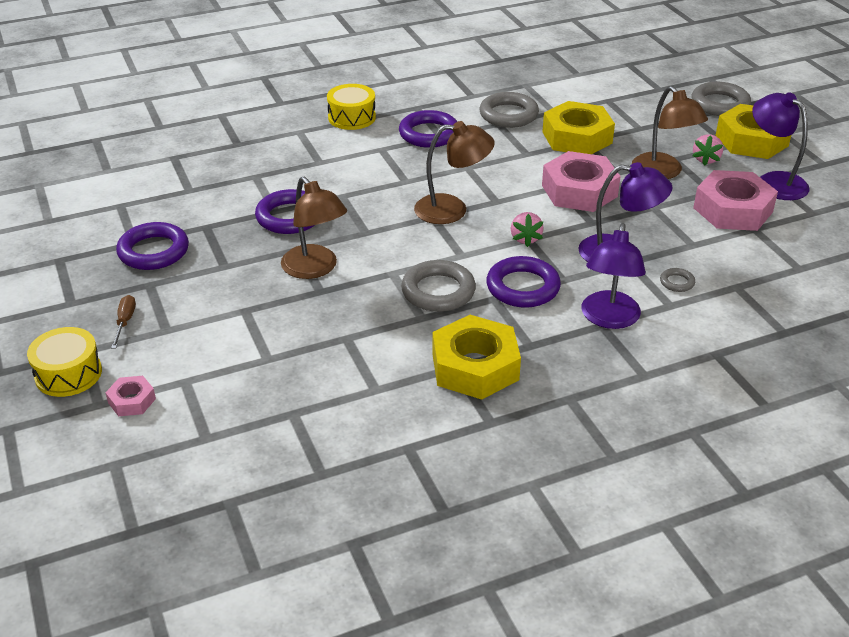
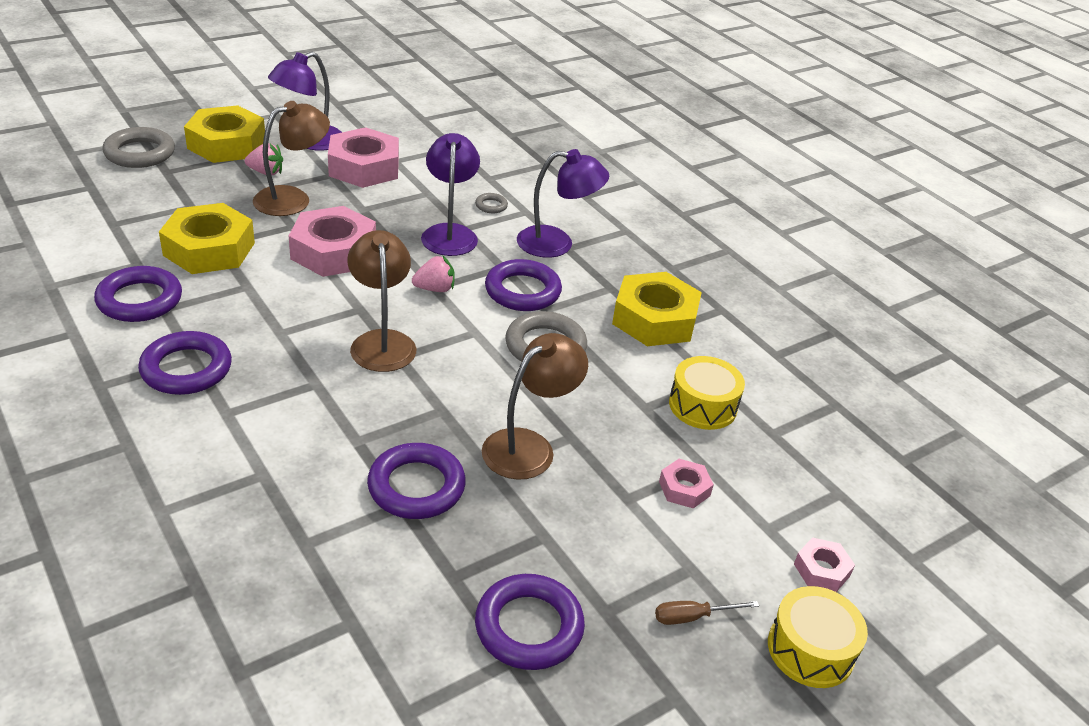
camera: 105 degrees left, 0 degrees up
yellow drum [327,84,376,130] -> yellow drum moved to [669,356,745,430]
grey ring [480,92,539,128] -> purple ring [94,266,182,322]
none -> pink nut [659,459,714,508]

